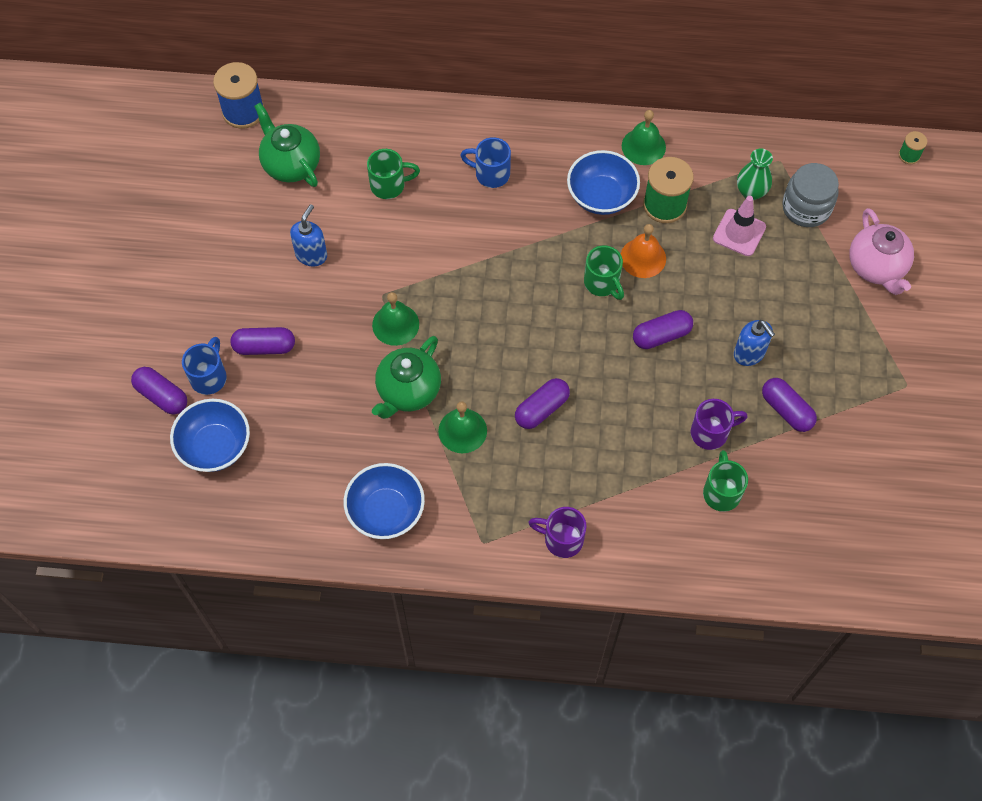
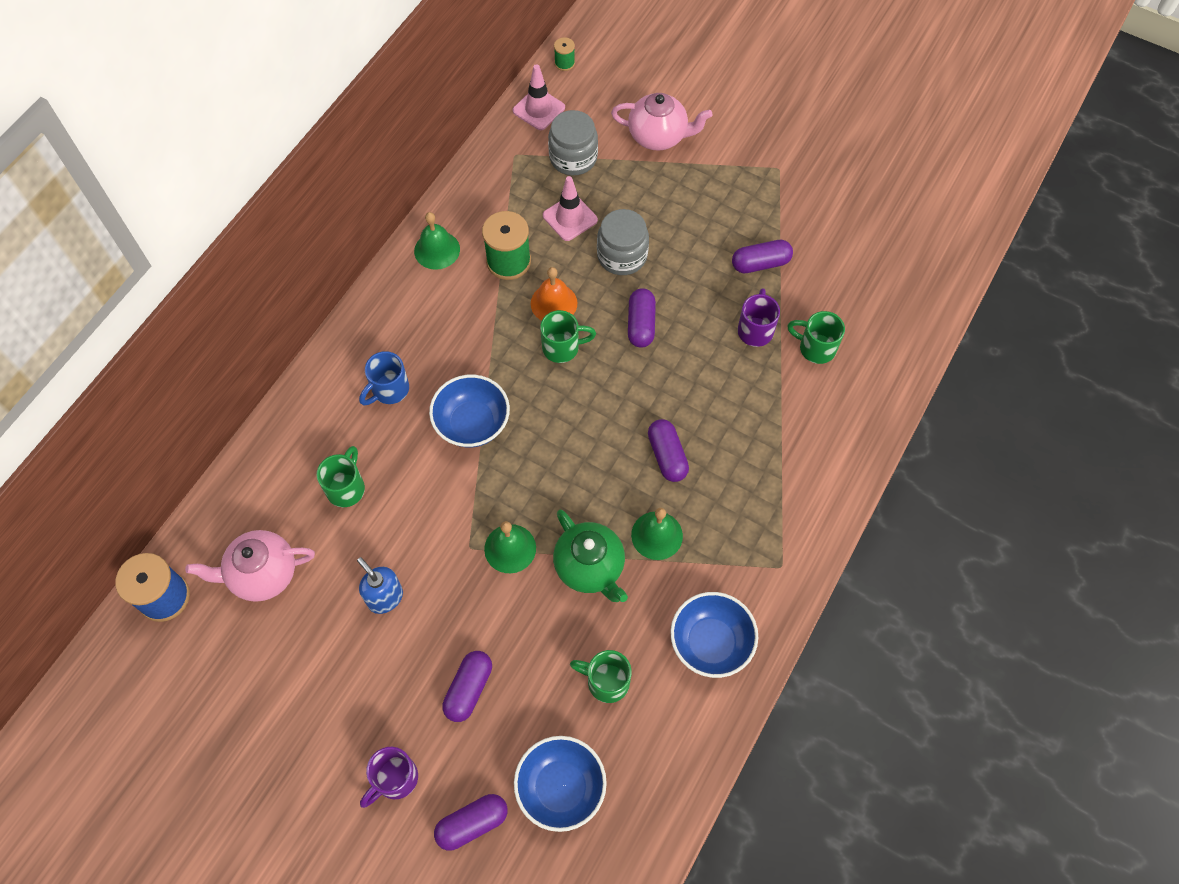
camera: 65 degrees left, 0 degrees up
blue mug [182,337,227,395] -> none
green teapot [254,103,320,187] -> pink teapot [185,530,315,602]
purple mug [528,507,586,558] -> purple mug moved to [360,747,418,808]
blue bowl [567,150,640,215] -> blue bowl moved to [429,375,510,448]
blue soap dispenser [734,320,775,366] -> none
green vase [737,149,773,200] -> none
none -> pink traffic cone [513,64,565,130]
none -> green mug [570,650,632,703]
none -> grey jar [597,209,649,275]

